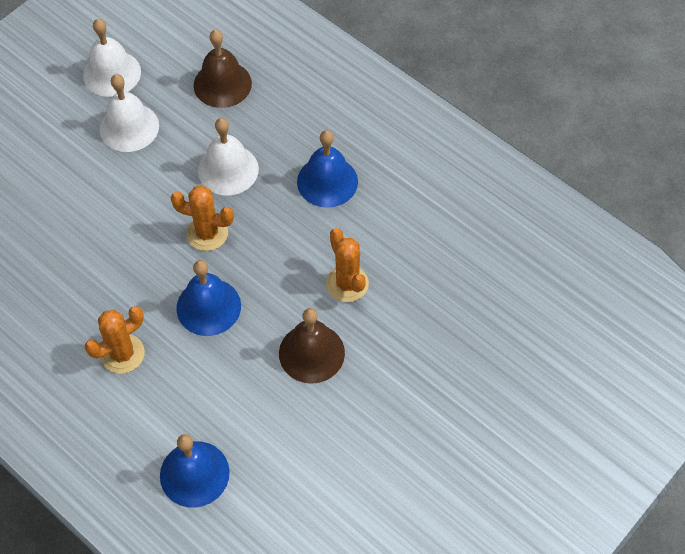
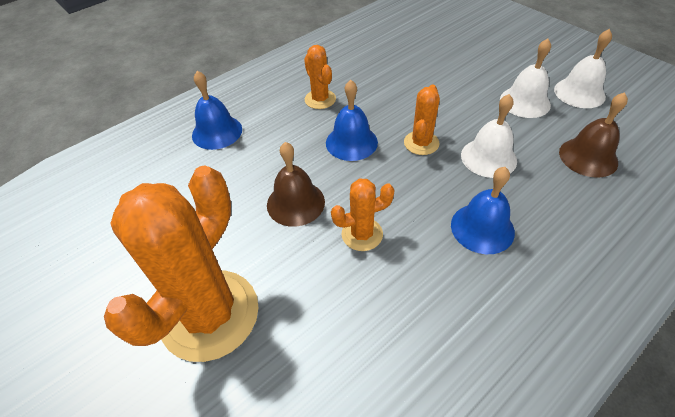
camera: 100 degrees right, 10 degrees down
none -> orange cactus [104,166,258,362]

